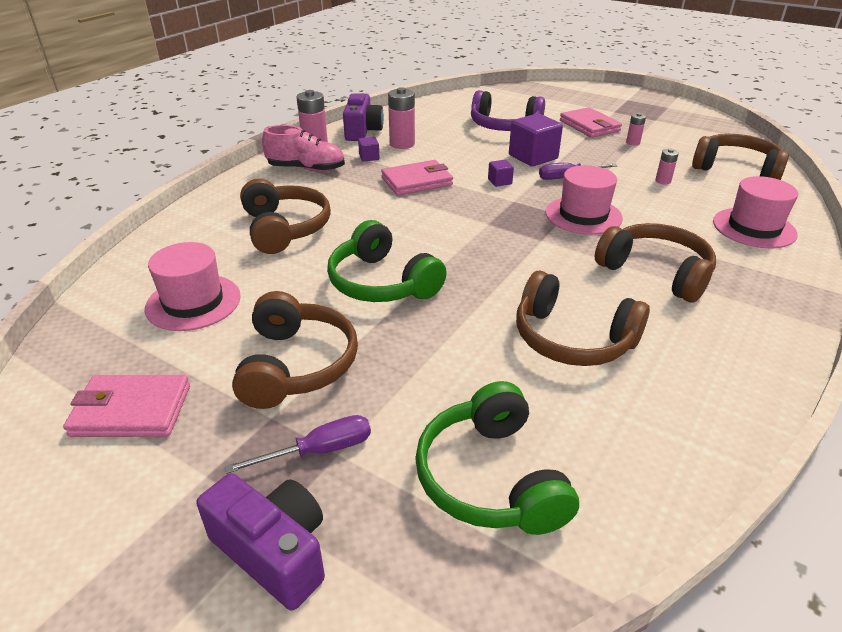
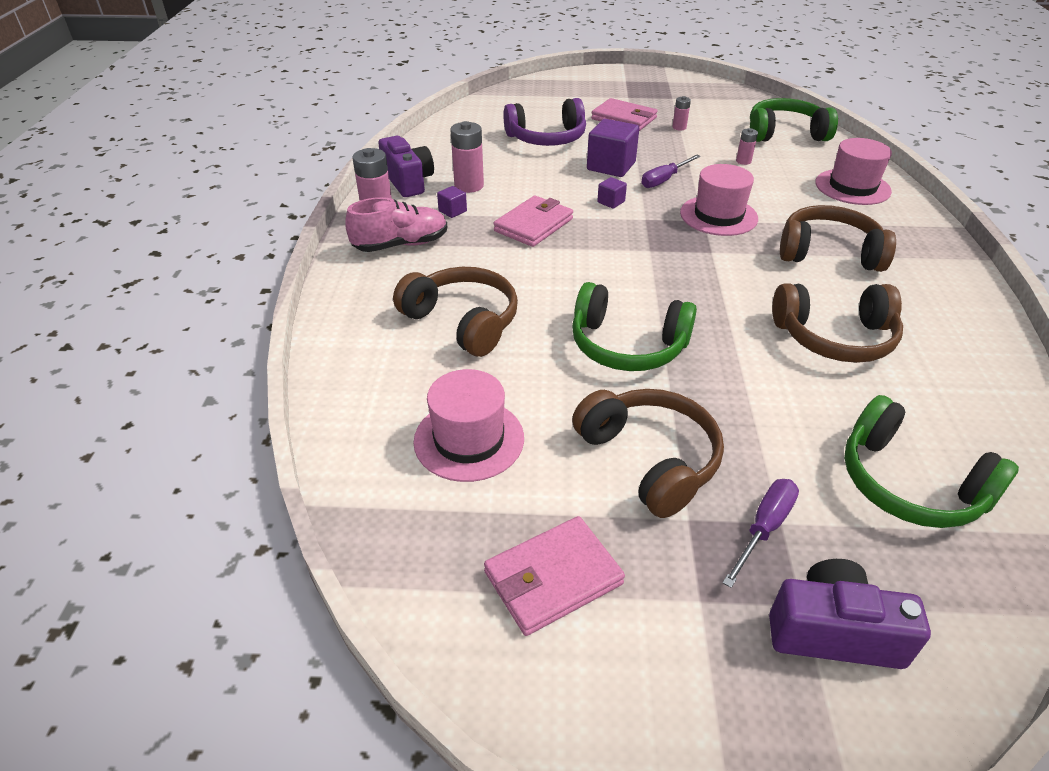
camera: 30 degrees left, 5 degrees up
brown headphones [692,134,789,180] -> green headphones [750,98,838,142]

